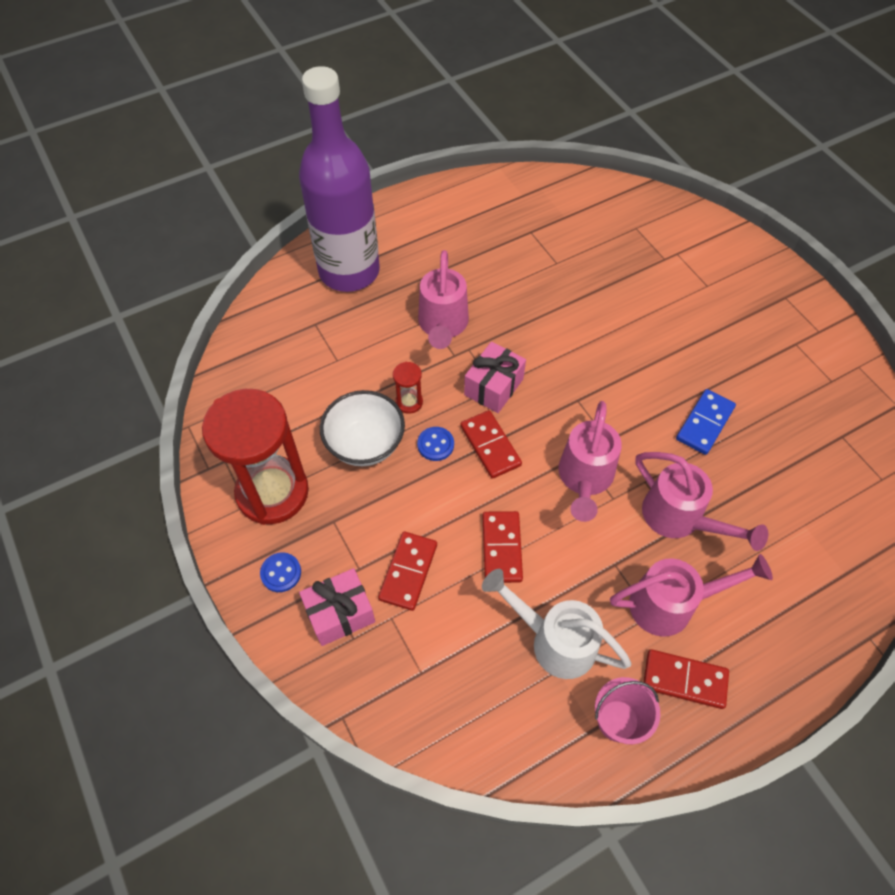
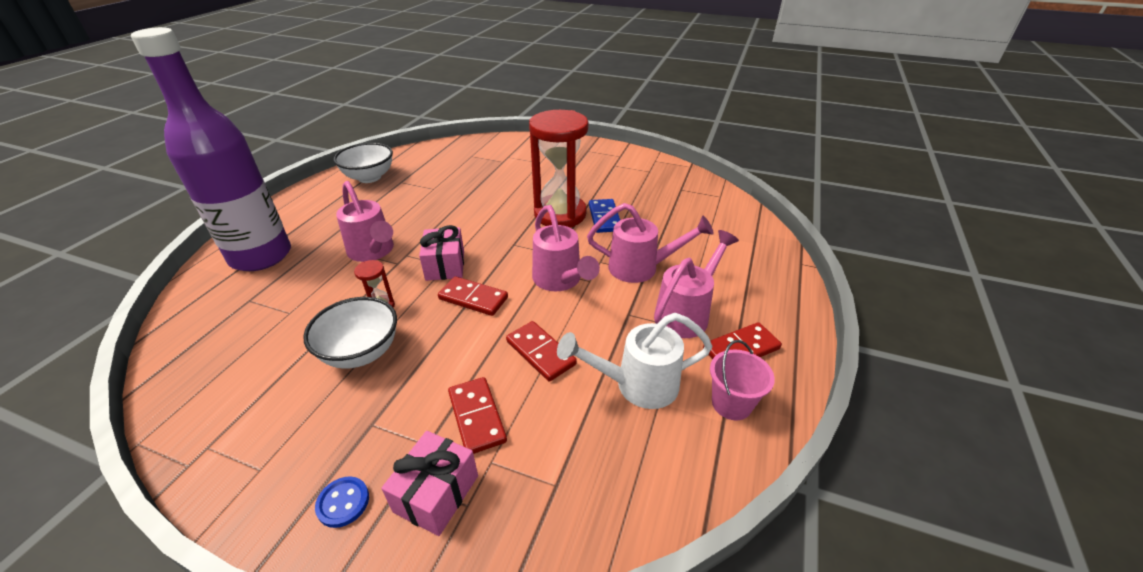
camera: 40 degrees left, 20 degrees down
red hourglass [202,389,309,525] -> red hourglass moved to [529,110,588,227]
blue button [417,427,454,461] -> none
none -> white bowl [333,143,393,183]

